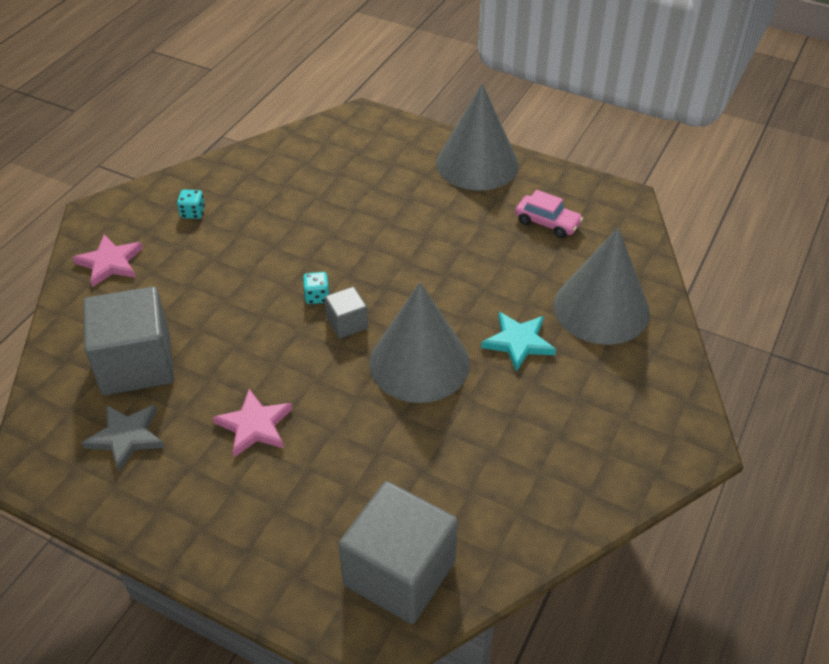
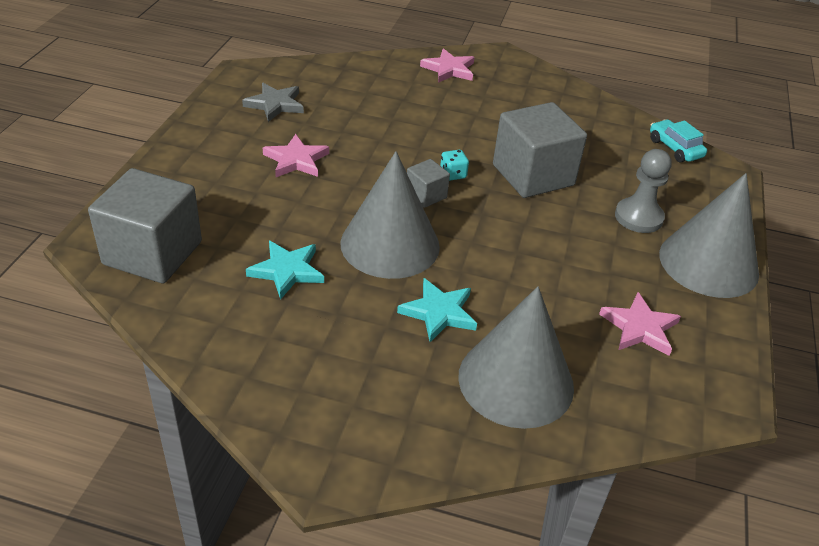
camera: 75 degrees right, 5 degrees down
grey cube [83,286,174,395] -> grey cube moved to [493,102,587,198]
turquoise dice [177,190,205,219] -> none
pink car [515,190,583,238] -> pink star [599,292,681,356]
none -> turquoise star [246,241,324,300]
none -> grey pawn [615,149,672,233]
none -> turquoise car [650,119,707,162]

